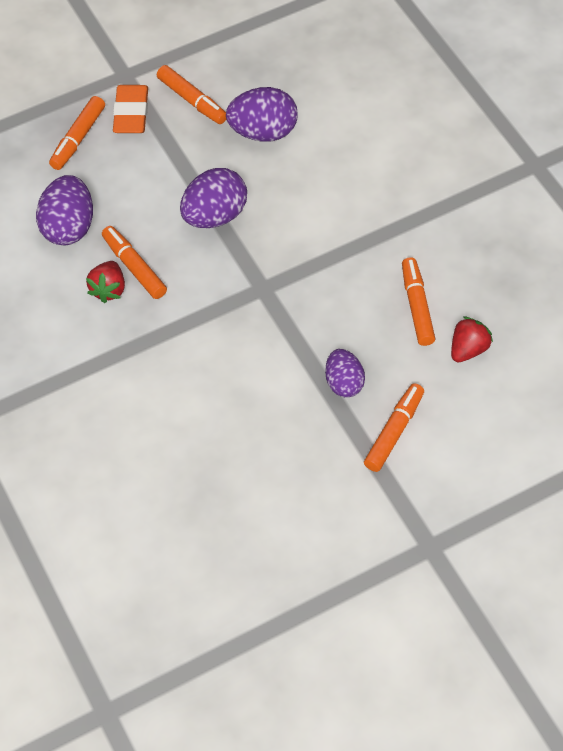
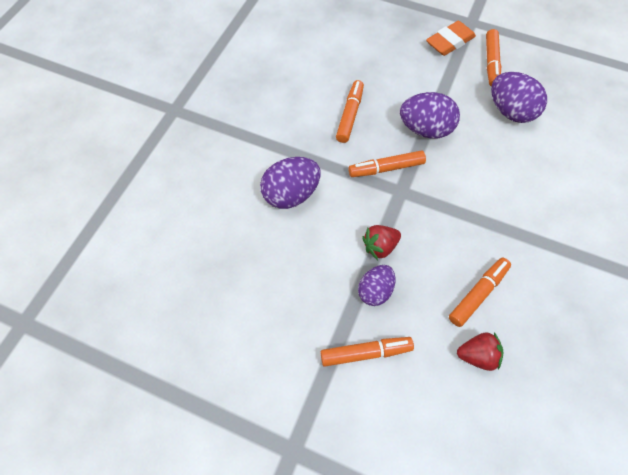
camera: 50 degrees right, 5 degrees up
purple egg [36,175,93,245] -> purple egg moved to [260,157,321,209]
orange marker [49,96,105,170] -> orange marker moved to [348,150,426,177]
red strawberry [86,261,125,303] -> red strawberry moved to [362,225,401,260]

